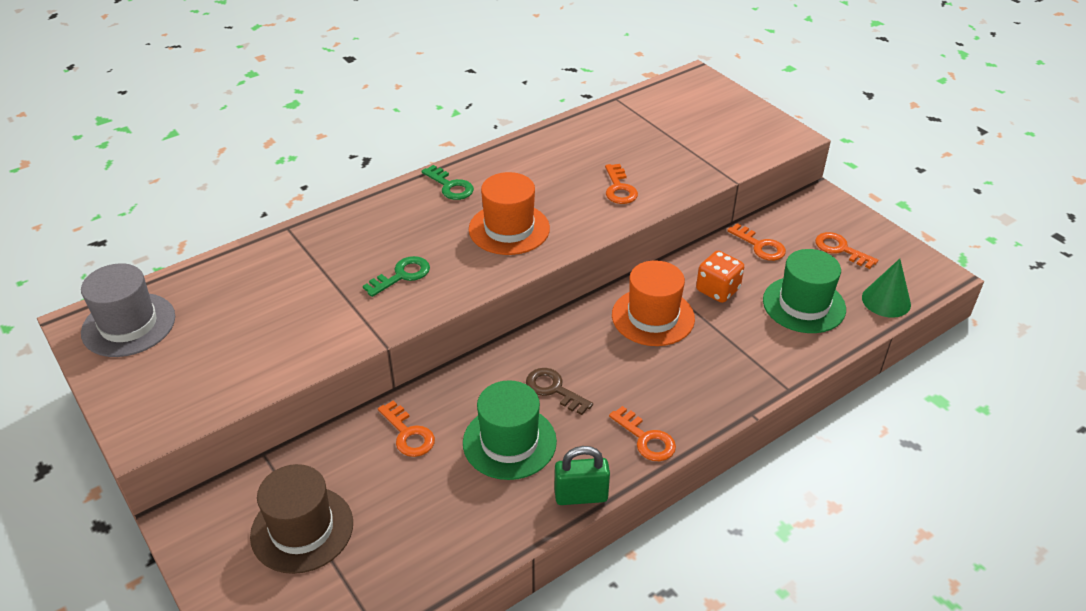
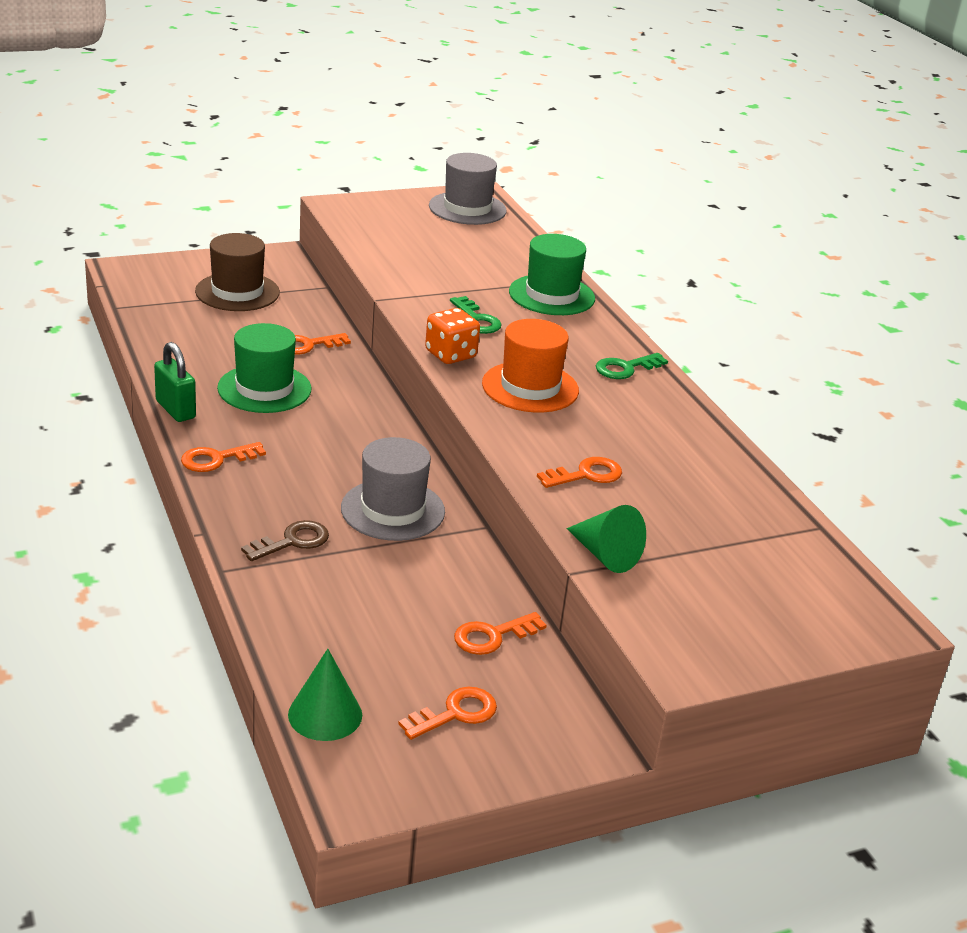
camera: 100 degrees right, 10 degrees down
brown key [526,368,593,415] -> brown key moved to [241,520,329,561]
green padlock [555,446,610,505] -> green padlock turned 45 degrees counterclockwise [154,342,196,422]
orange key [605,164,638,204] -> orange key turned 150 degrees clockwise [537,457,622,488]
orange hat [612,260,695,346] -> grey hat [341,437,445,541]
orange dice [696,251,744,303] -> orange dice moved to [425,308,480,364]
green hat [763,249,846,333] -> green hat moved to [509,234,595,315]
none -> green cone [567,505,646,573]

